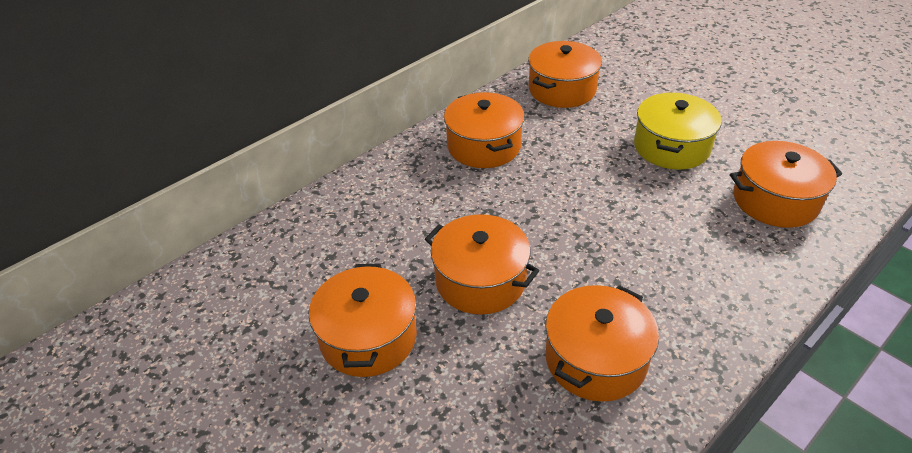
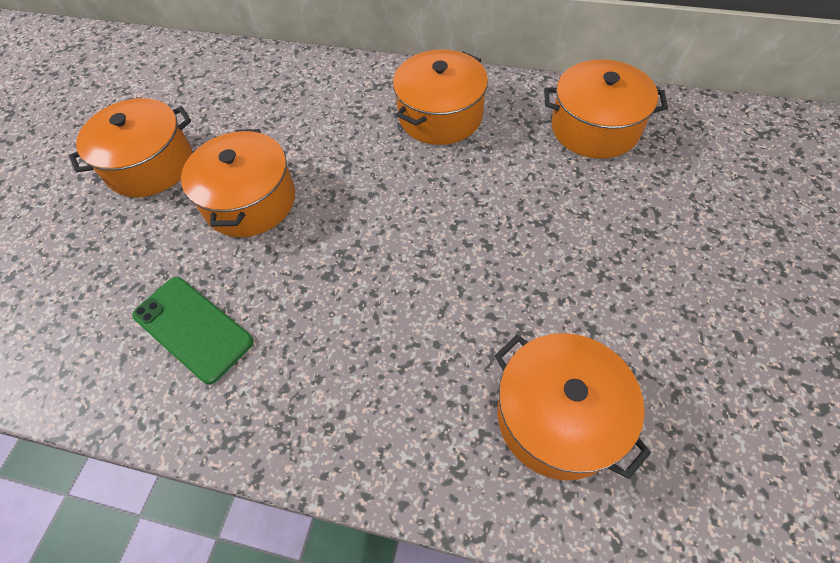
camera: 60 degrees right, 15 degrees up
orange pot [545,285,659,402] -> green phone [132,277,253,384]
yellow pot [634,93,722,170] -> none

